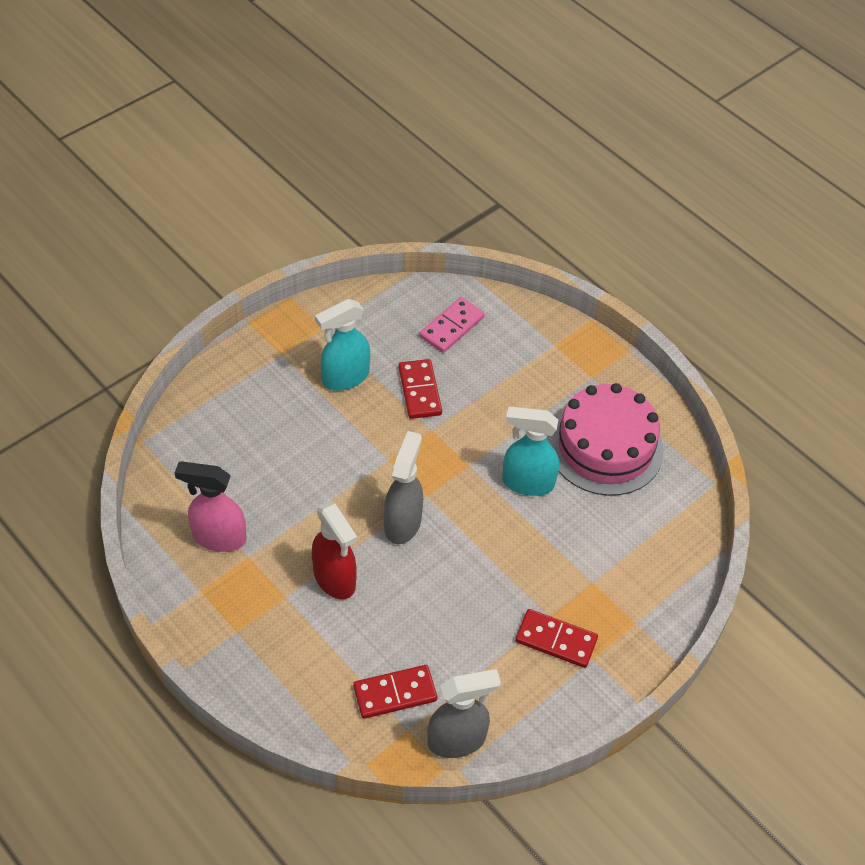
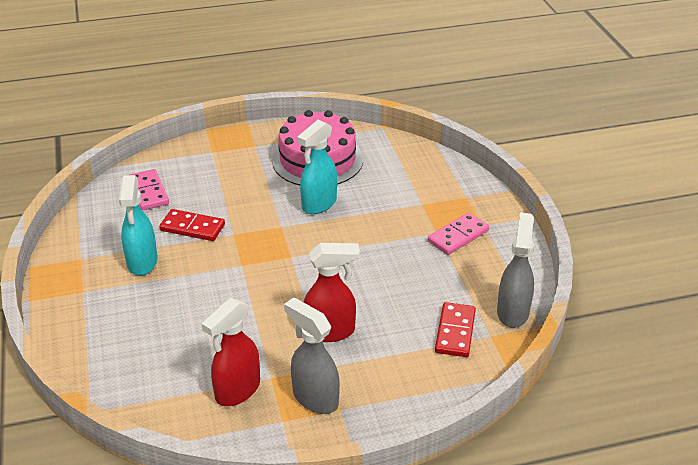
camera: 60 degrees left, 15 degrees down
pink spray bottle [175,461,247,552] -> red spray bottle [201,298,260,406]
grey spray bottle [384,431,423,544] -> grey spray bottle moved to [284,297,339,414]
red domino [515,609,598,668] -> pink domino [428,213,489,255]

